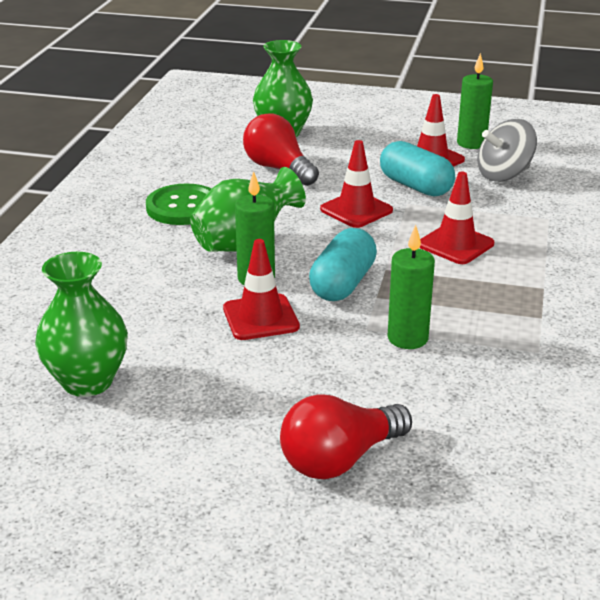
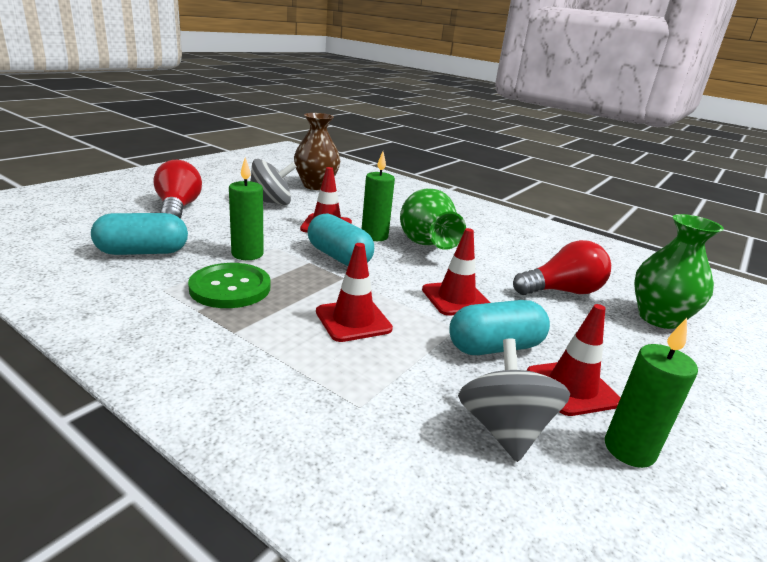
camera: 110 degrees right, 5 degrees down
green vase [35,252,128,397] -> brown vase [294,113,340,190]
green button [146,183,211,225] -> green button moved to [188,263,270,308]
none -> turquoise capsule [91,213,188,255]
none -> grey spinning top [250,159,297,205]

